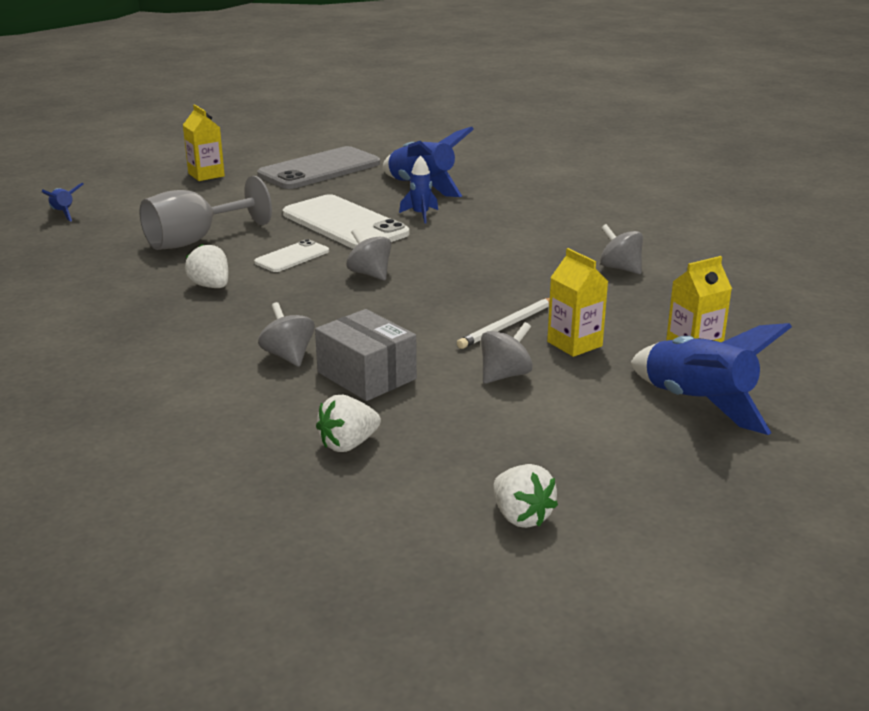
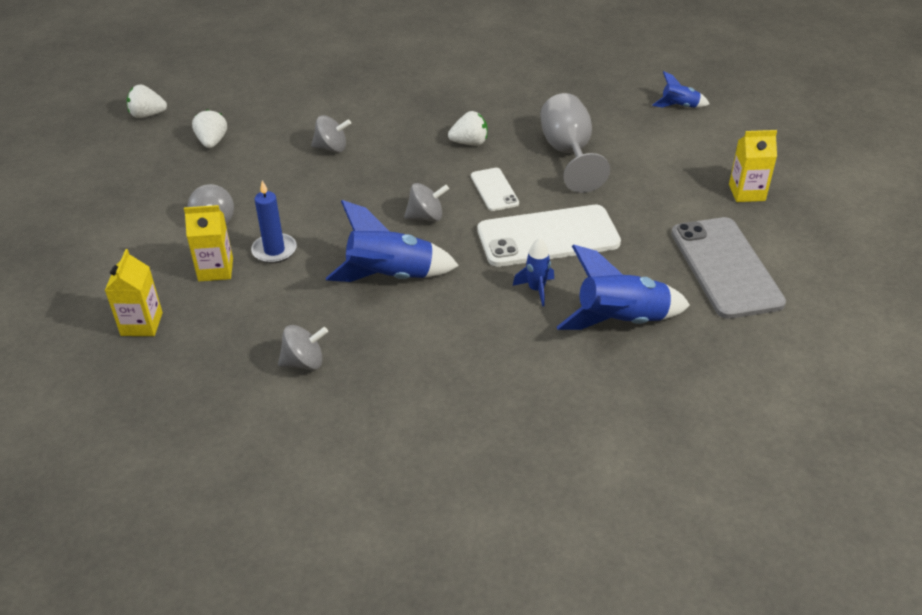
camera: 120 degrees right, 15 degrees up
grey box [315,309,417,401] -> none
white pencil [457,298,550,349] -> blue candle [251,181,297,263]
white strawberry [494,464,558,528] -> white strawberry moved to [127,84,167,118]
blue rocket [631,323,792,435] -> blue rocket moved to [326,200,459,282]

